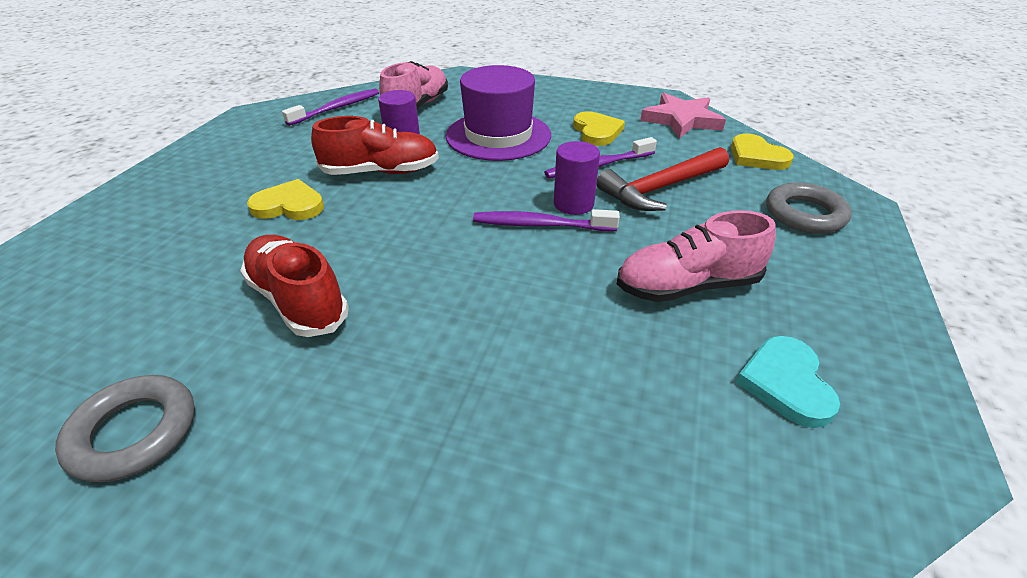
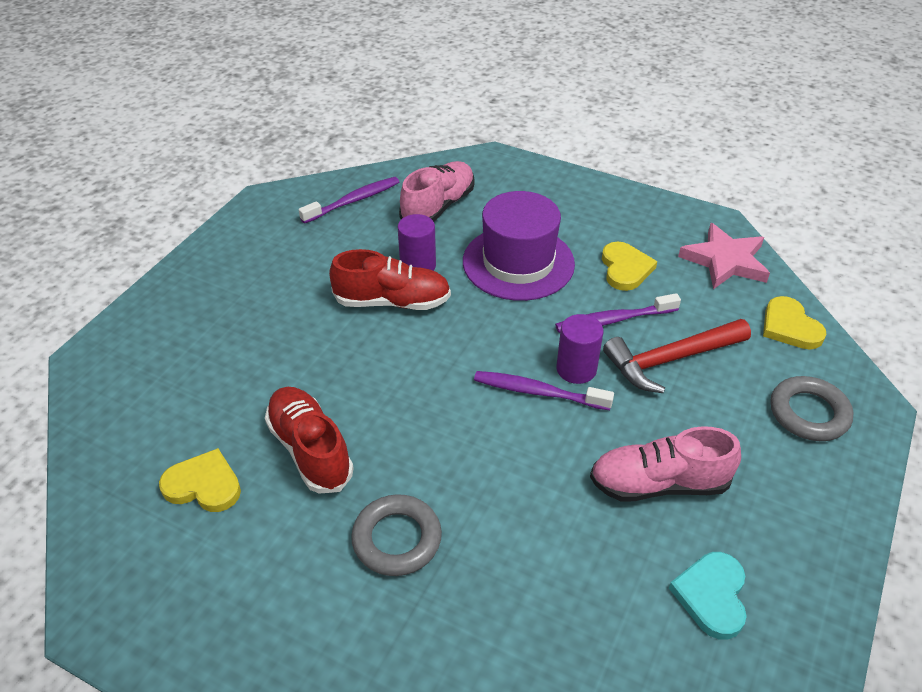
camera: 10 degrees right, 5 degrees up
grey ring [55,375,195,483] -> grey ring moved to [351,494,442,576]
yellow heart [247,179,324,220] -> yellow heart moved to [159,448,241,512]

